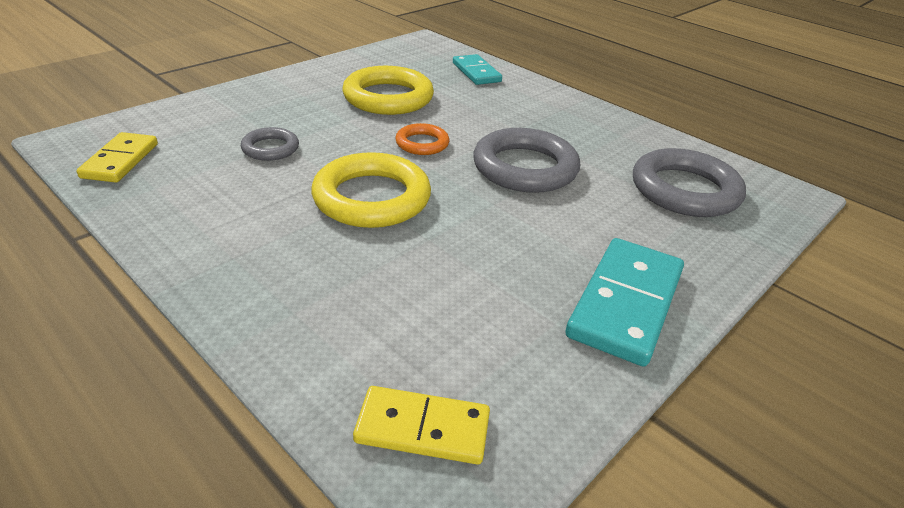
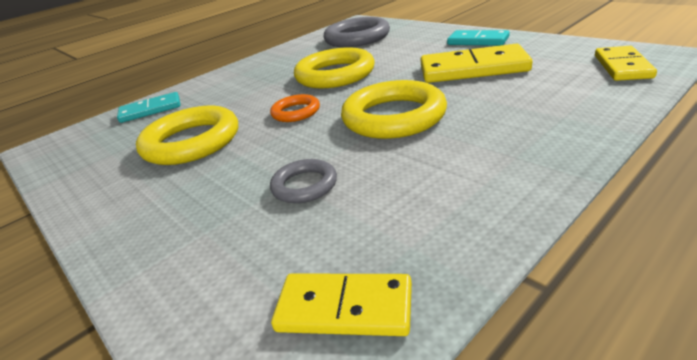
camera: 80 degrees left, 5 degrees down
grey ring [473,128,580,193] -> yellow ring [294,48,375,88]
turquoise domino [566,238,684,367] -> turquoise domino [447,30,510,46], size x0.63
none -> yellow domino [420,44,532,83]

